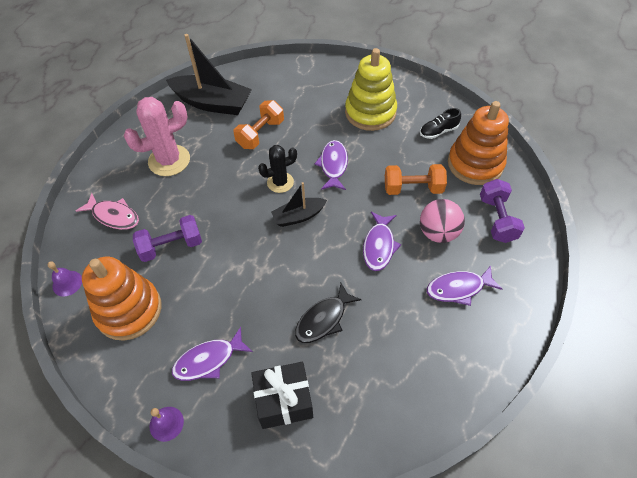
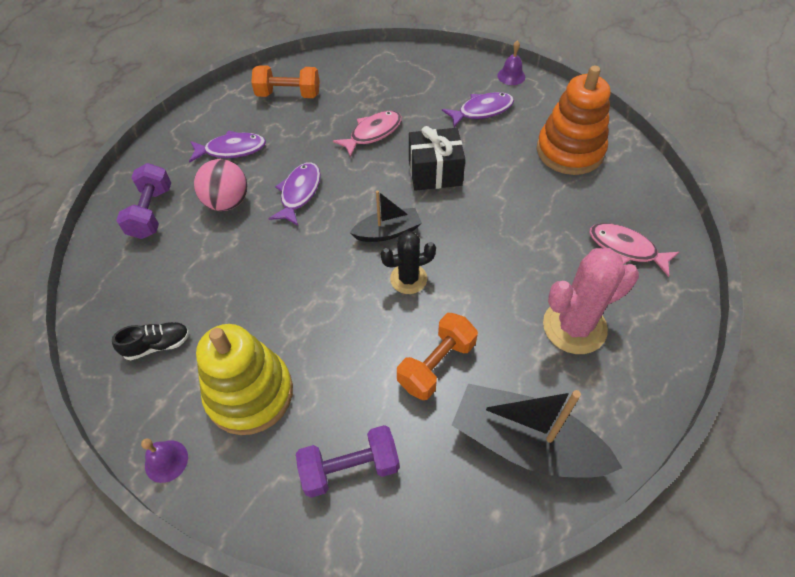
camera: 175 degrees left, 0 degrees up
purple bell [47,261,82,297] -> purple bell moved to [141,438,188,483]
purple dumbbell [133,215,202,262] -> purple dumbbell moved to [296,425,400,498]
black gift [251,362,313,429] -> black gift moved to [409,126,465,191]
black fish [295,283,362,343] -> pink fish [333,111,402,158]
purple fish [315,140,348,190] -> none
orange dumbbell [385,164,447,195] -> orange dumbbell moved to [251,65,319,98]
orange stacking toy [448,101,509,185] -> none

